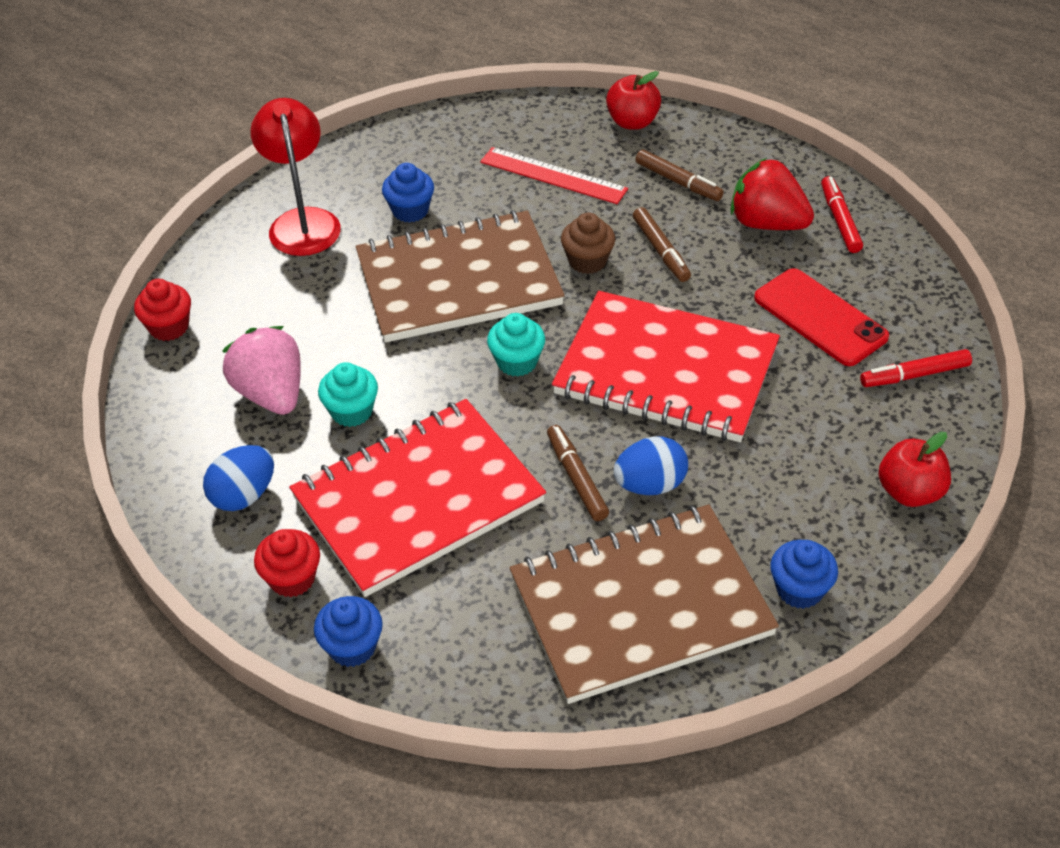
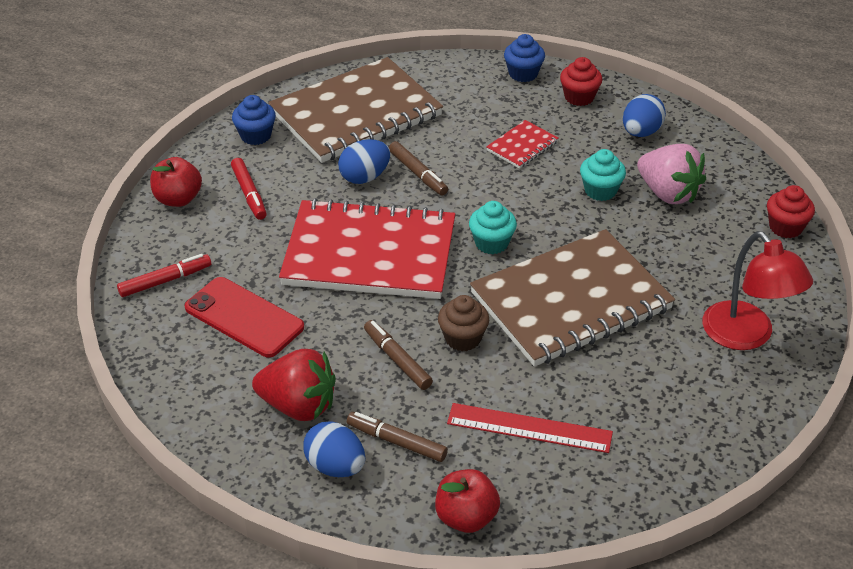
camera: 165 degrees right, 5 degrees down
red notebook [289,399,546,597] -> red notebook [486,120,558,169], size x0.42
blue cupcake [382,163,434,223] -> none
red marker [821,176,863,253] -> red marker moved to [231,158,267,220]
none -> blue egg [303,422,365,477]

